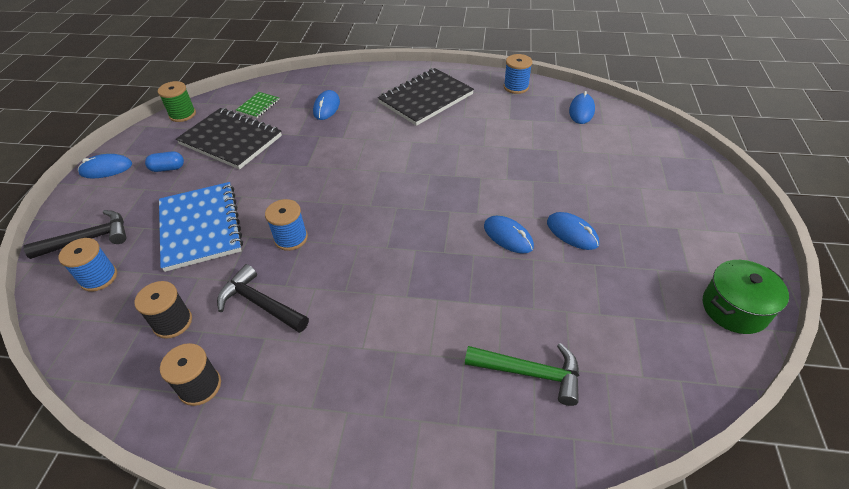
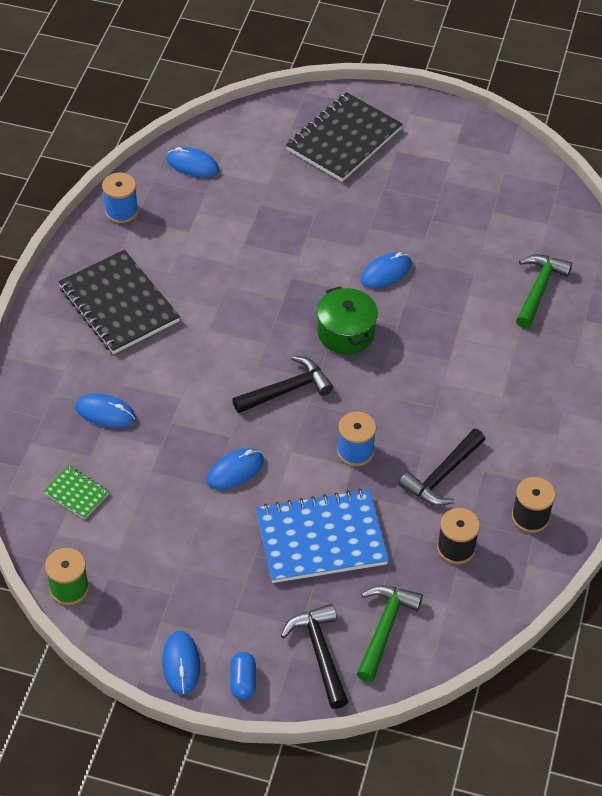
camera: 85 degrees left, 5 degrees up
blue spool [59,238,117,292] -> green hammer [357,585,423,682]
blue capsule [145,151,184,172] -> blue capsule moved to [230,652,256,700]
black notebook [176,108,282,169] -> black notebook moved to [286,92,402,182]
blue mouse [547,212,599,250] -> blue mouse moved to [207,448,264,490]
green pot [703,260,789,334] -> green pot moved to [317,286,378,354]
none -> black hammer [232,356,333,413]

